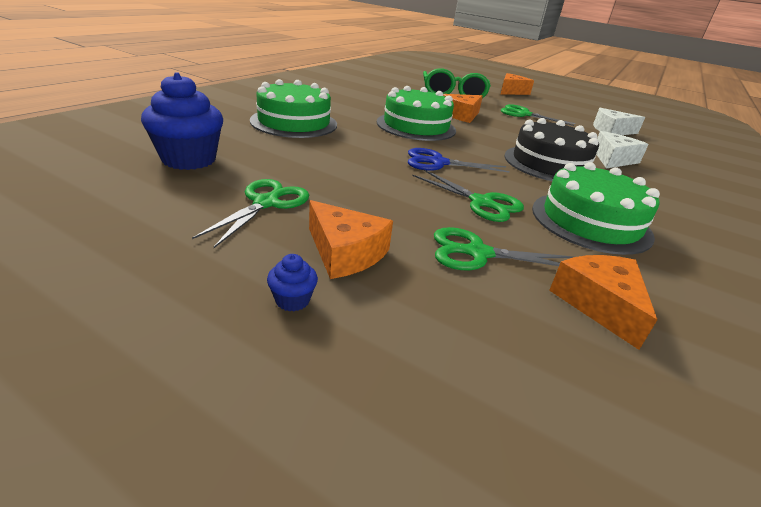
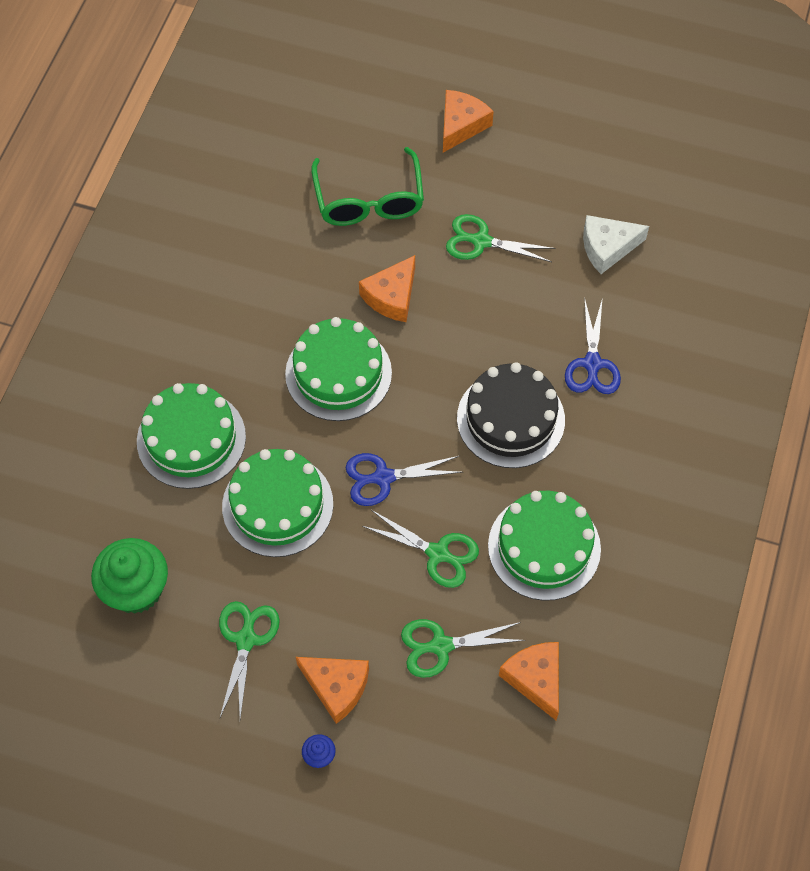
camera: 10 degrees left, 30 degrees up
blue cupcake [141,72,223,170] -> green cupcake [91,538,168,614]
white cheese [596,131,649,168] -> blue scissors [565,297,621,394]
none -> green cake [222,449,333,557]

